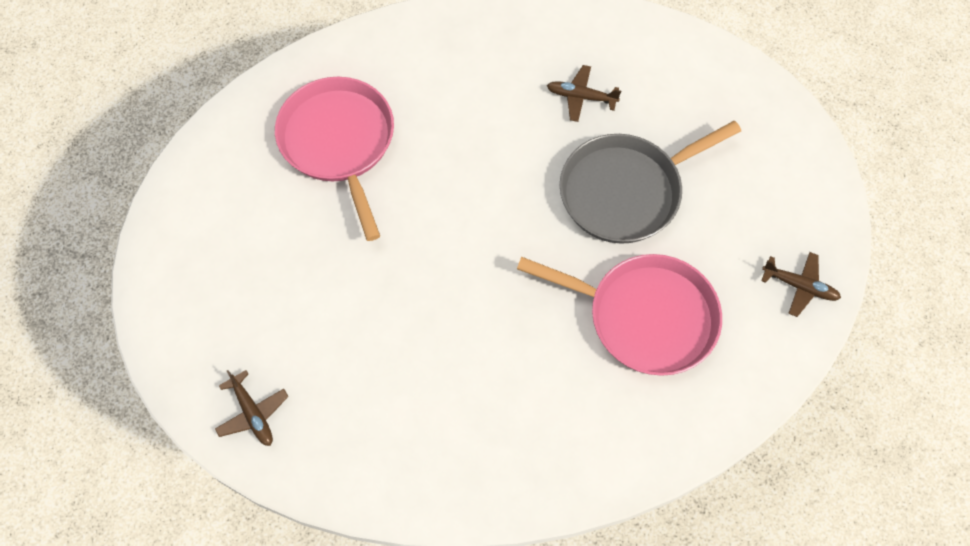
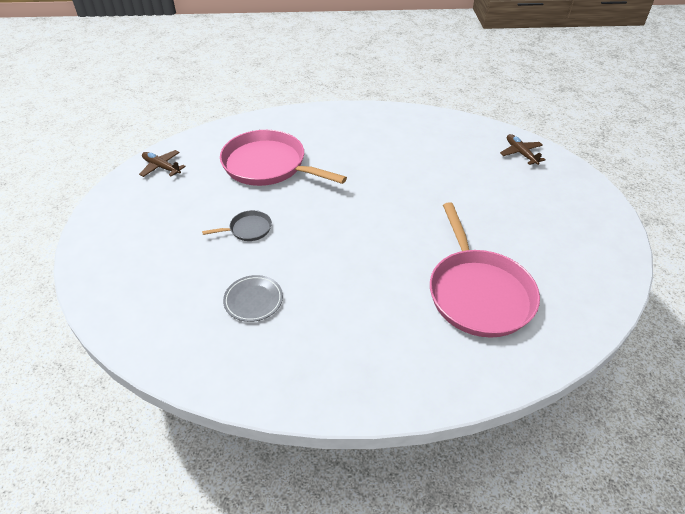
camera: 170 degrees left, 20 degrees down
brown plane [547,65,621,122] -> grey plate [223,275,283,322]
grey pan [560,121,741,244] -> grey pan [202,210,272,241], size x0.44

